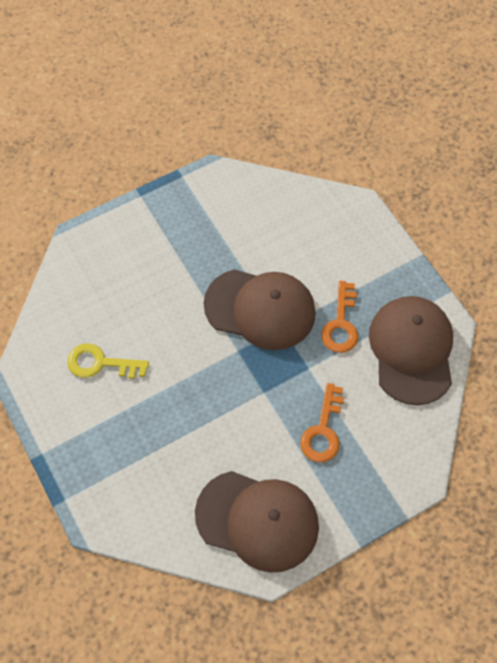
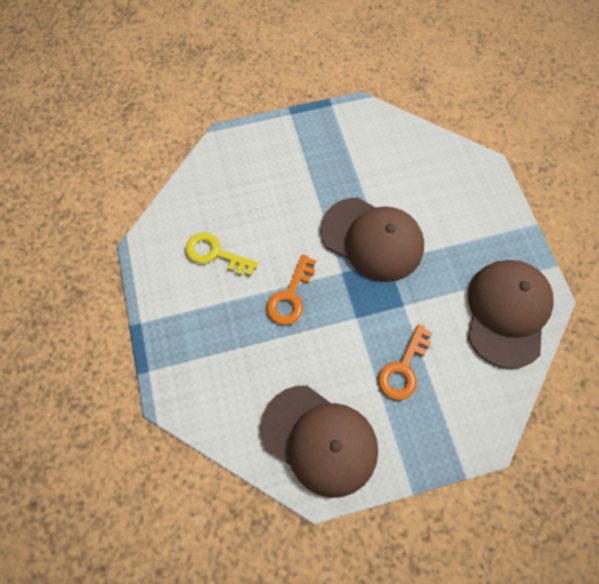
camera: 15 degrees right, 5 degrees up
orange key [321,281,358,353] -> orange key moved to [267,254,316,325]

